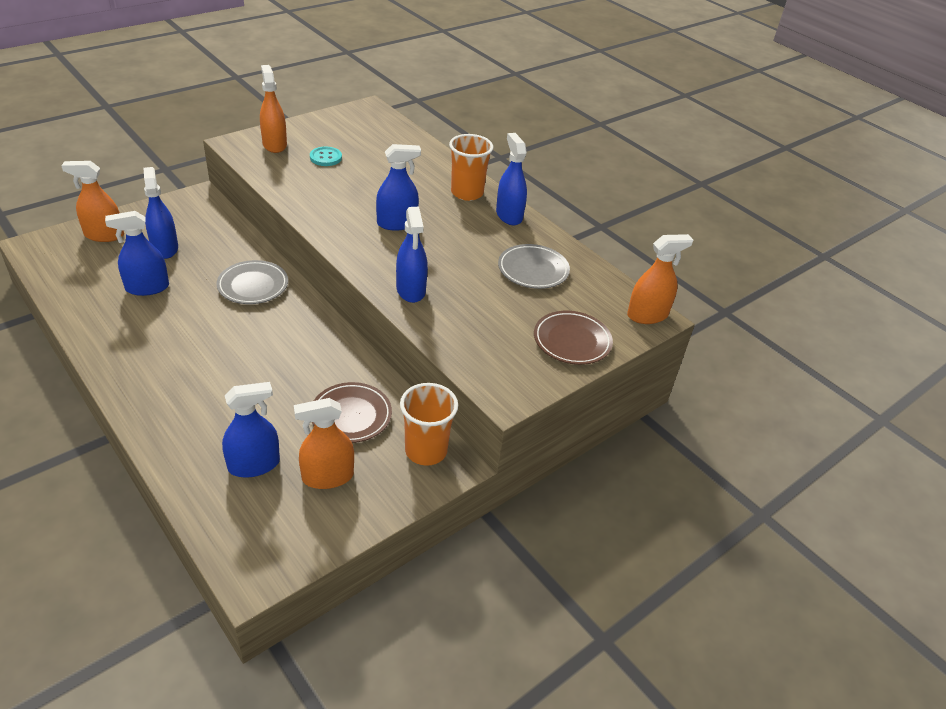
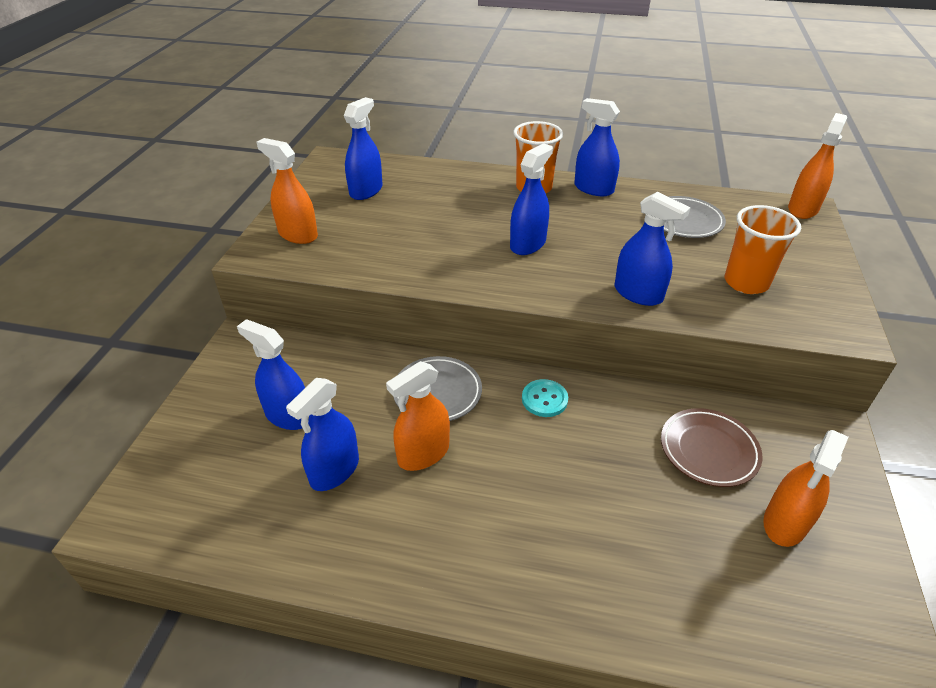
camera: 35 degrees left, 0 degrees up
orange spray bottle [61,161,124,242] -> orange spray bottle moved to [386,361,450,471]
blue spray bottle [222,382,280,478] -> blue spray bottle moved to [344,97,383,200]
turquoise button [310,147,342,166] -> turquoise button moved to [522,379,568,417]
orange cup [400,383,458,466] -> orange cup moved to [725,205,801,294]
brown plate [534,311,613,365] -> none

